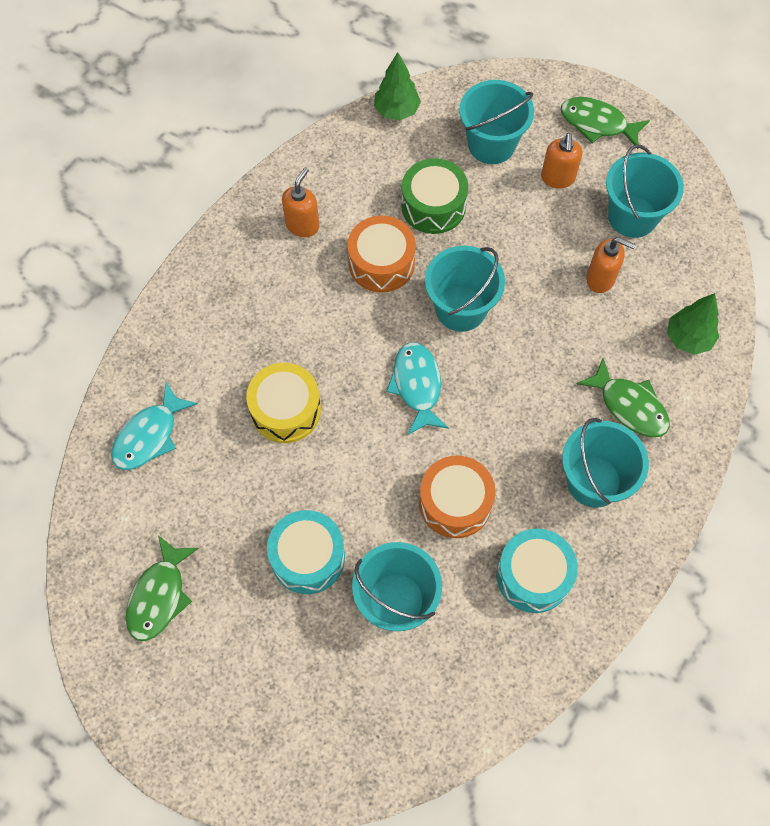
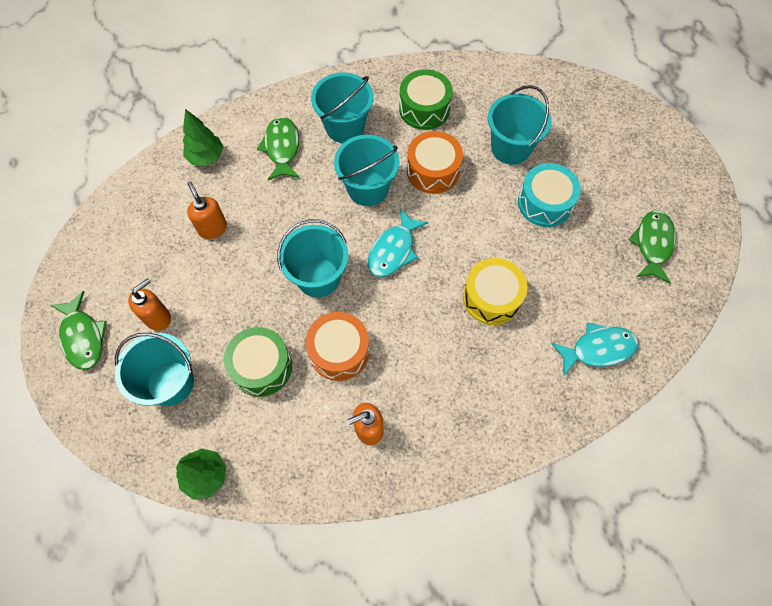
camera: 140 degrees left, 0 degrees up
green fish [126,535,199,641] -> green fish turned 45 degrees counterclockwise [629,210,676,284]
turquoise drum [496,528,578,613] -> green drum [399,69,453,130]
turquoise bucket [606,144,684,238] -> turquoise bucket moved to [334,135,400,206]

